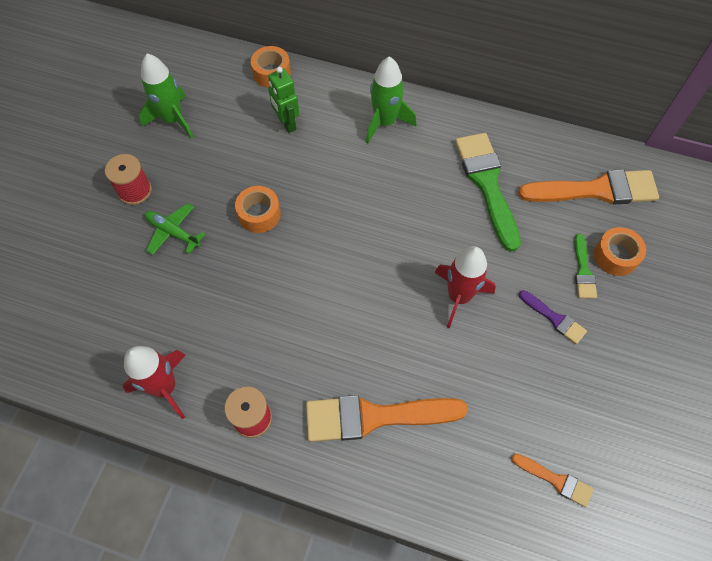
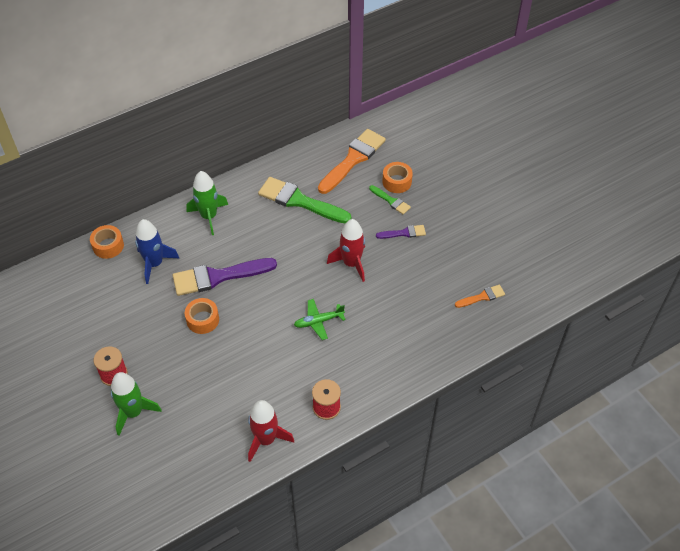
camera: 50 degrees left, 10 degrees down
green rocket [139,54,193,139] -> green rocket moved to [111,372,162,436]
green plane [145,203,206,255] -> green plane moved to [294,299,346,340]
green robot [268,67,300,133] -> blue rocket [135,219,179,284]
orange brush [306,395,468,442] -> none
none -> purple brush [173,258,277,296]

